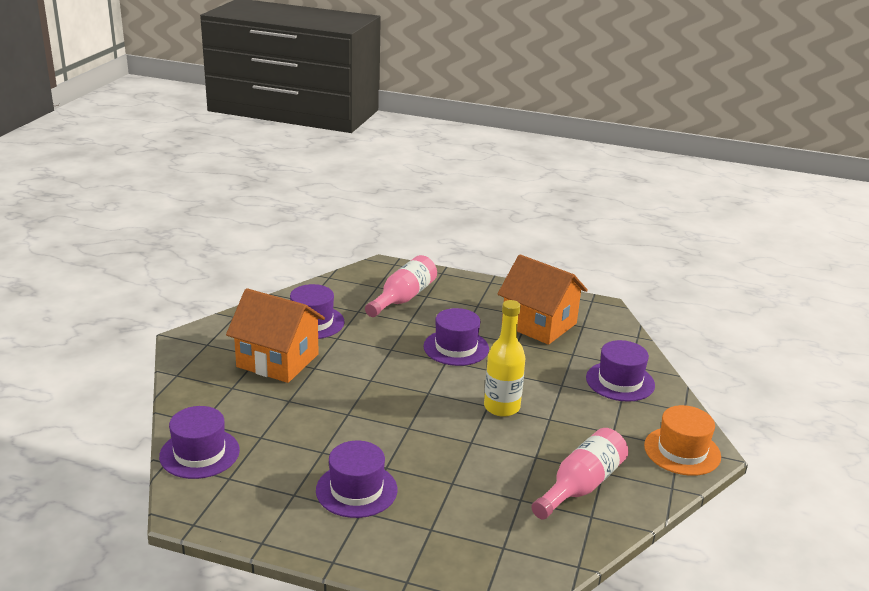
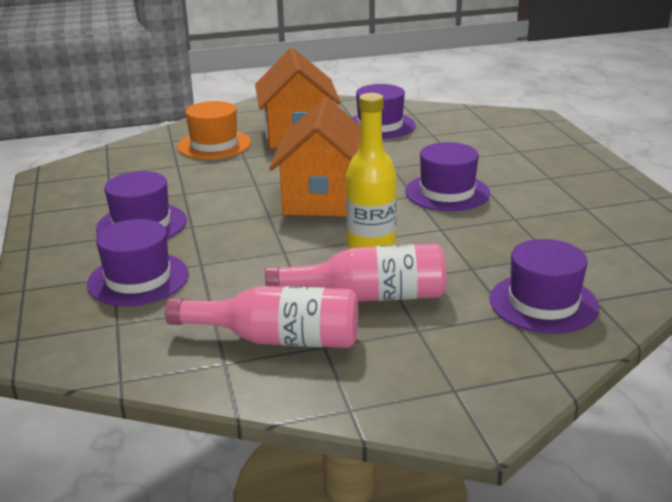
camera: 60 degrees right, 0 degrees up
purple hat [159,406,240,479] -> purple hat moved to [87,219,189,306]
pink bottle [365,255,437,317] -> pink bottle moved to [265,244,446,302]
orange house [498,254,588,345] -> orange house moved to [269,97,361,216]
orange hat [644,405,721,476] -> orange hat moved to [177,101,251,159]

